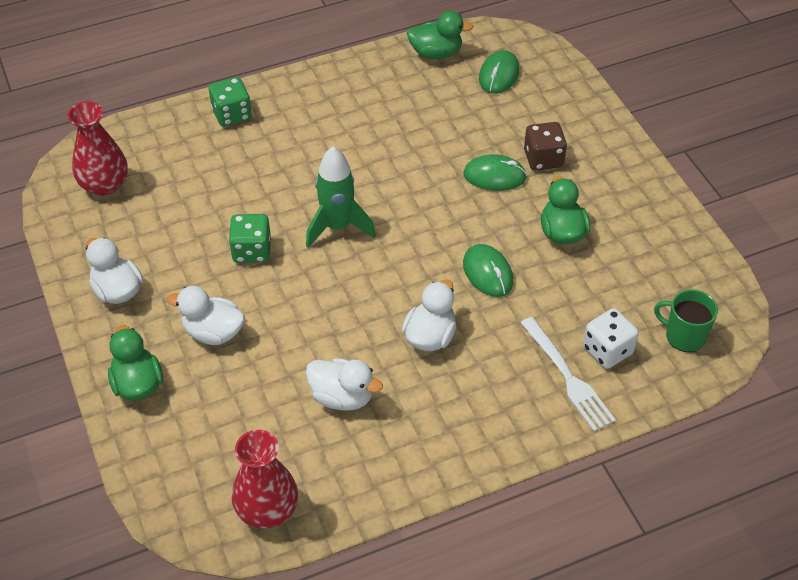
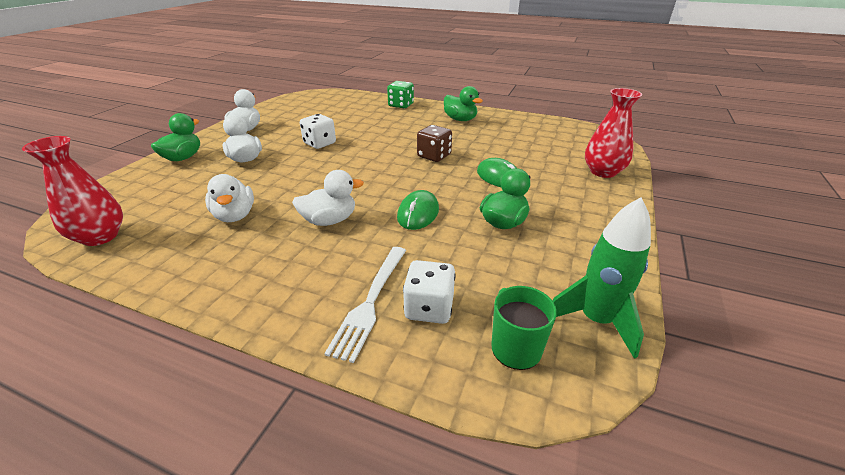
camera: 45 degrees right, 15 degrees down
red vase [68,101,128,196] -> red vase moved to [585,88,642,178]
green dice [229,214,271,263] -> white dice [300,114,336,149]
green rocket [306,146,376,248] -> green rocket moved to [553,197,651,359]
green duck [407,11,473,59] -> green duck moved to [444,86,483,121]
green mouse [479,50,520,94] -> none
brown dice [524,122,567,170] -> brown dice moved to [417,125,452,162]

